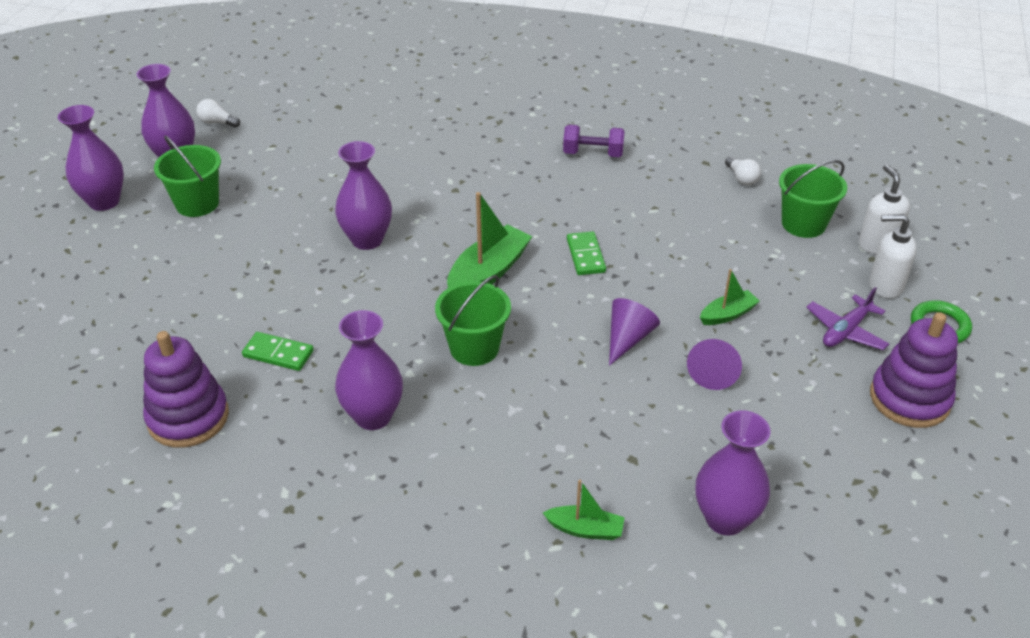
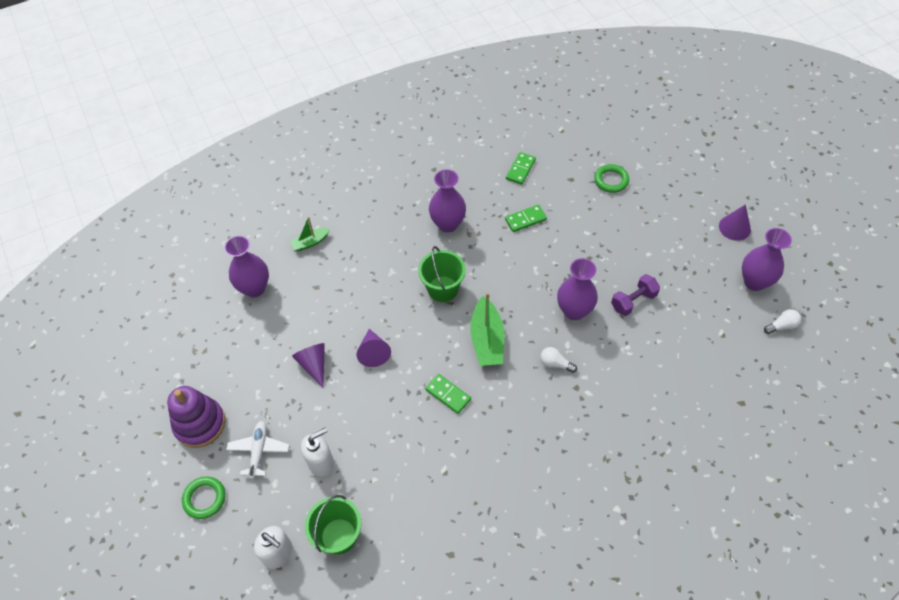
camera: 140 degrees right, 15 degrees up
purple vase [58,105,124,211] -> purple cone [719,204,751,241]
purple stacking toy [143,331,229,448] -> green domino [506,152,536,185]
green bucket [154,135,221,217] -> none
purple dumbbell [563,125,625,157] -> purple dumbbell moved to [611,274,660,316]
green boat [700,269,759,325] -> none
white light bulb [725,156,761,185] -> white light bulb moved to [540,347,577,373]
purple plane [806,287,889,350] -> white plane [226,421,289,479]
white soap dispenser [869,214,917,298] -> white soap dispenser moved to [301,427,334,476]
none -> green ring [594,164,629,193]

